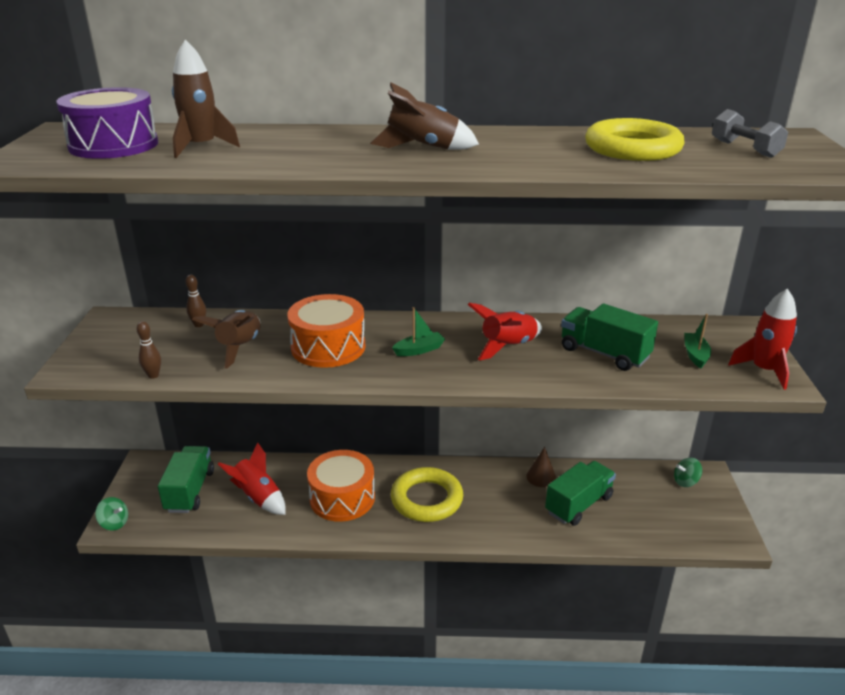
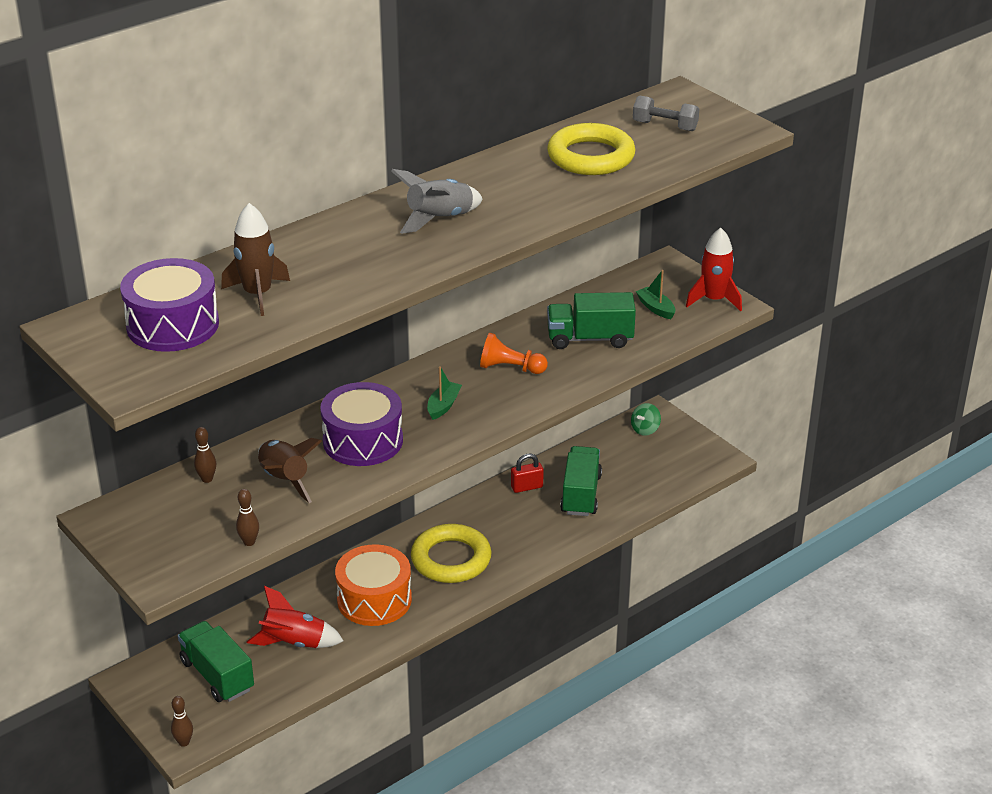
camera: 40 degrees left, 5 degrees up
green spinning top [95,497,128,531] -> brown bowling pin [171,696,193,747]
orange drum [287,294,365,368] -> purple drum [320,382,403,466]
brown rocket [370,83,479,150] -> grey rocket [391,169,483,234]
red rocket [468,303,542,361] -> orange pawn [480,333,548,374]
brown cone [526,447,556,487] -> red padlock [511,454,544,493]

